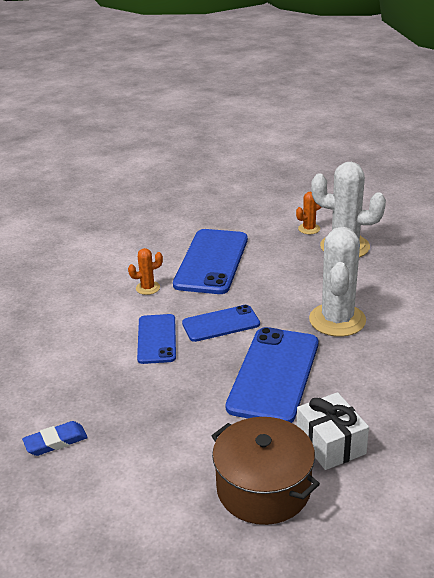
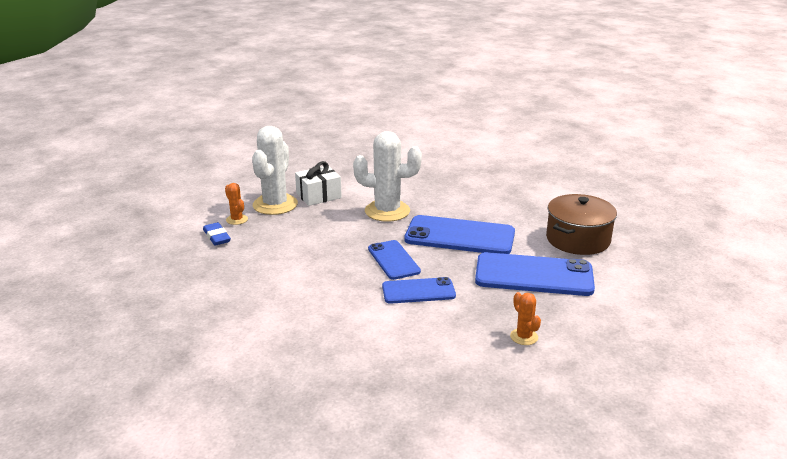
camera: 95 degrees left, 5 degrees down
blue eraser [22,421,88,456] -> blue eraser moved to [203,222,231,246]
orange cactus [128,248,163,295] -> orange cactus moved to [510,292,541,345]
blue phone [173,229,248,294] -> blue phone moved to [475,252,595,296]
white gift [297,392,369,470] -> white gift moved to [295,161,342,206]

